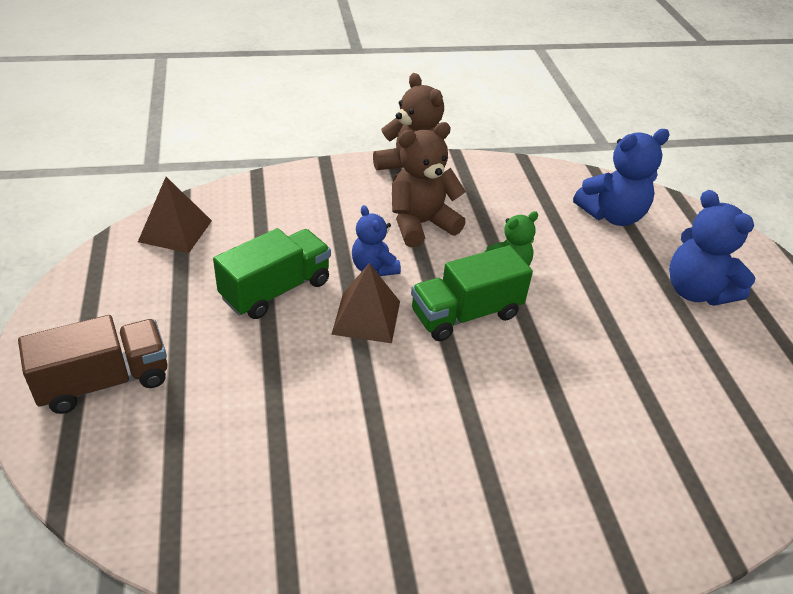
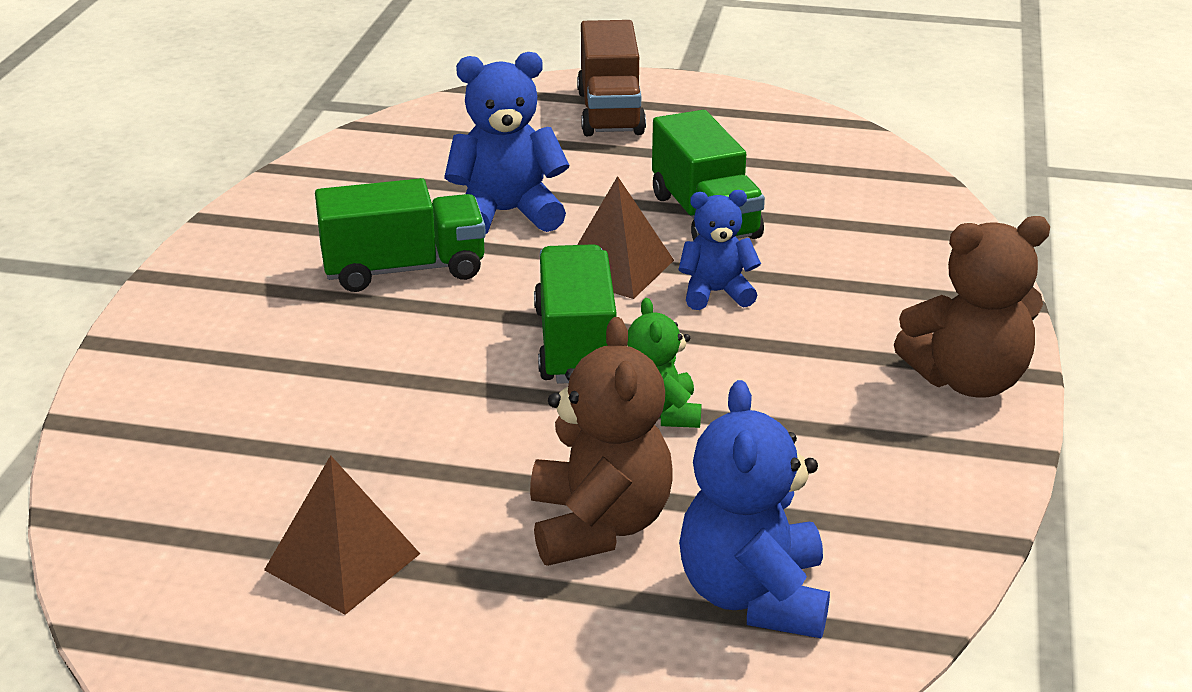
camera: 115 degrees right, 10 degrees down
brown pyramid [138,177,212,253] -> brown pyramid moved to [264,455,420,615]
brown teddy bear [392,122,466,247] -> brown teddy bear moved to [530,317,673,566]
blue teddy bear [669,190,756,306] -> blue teddy bear moved to [444,52,569,234]
none -> green truck [315,178,486,292]

